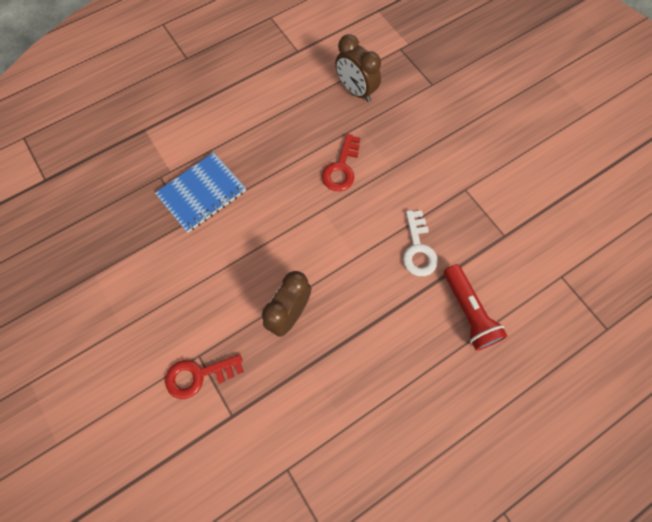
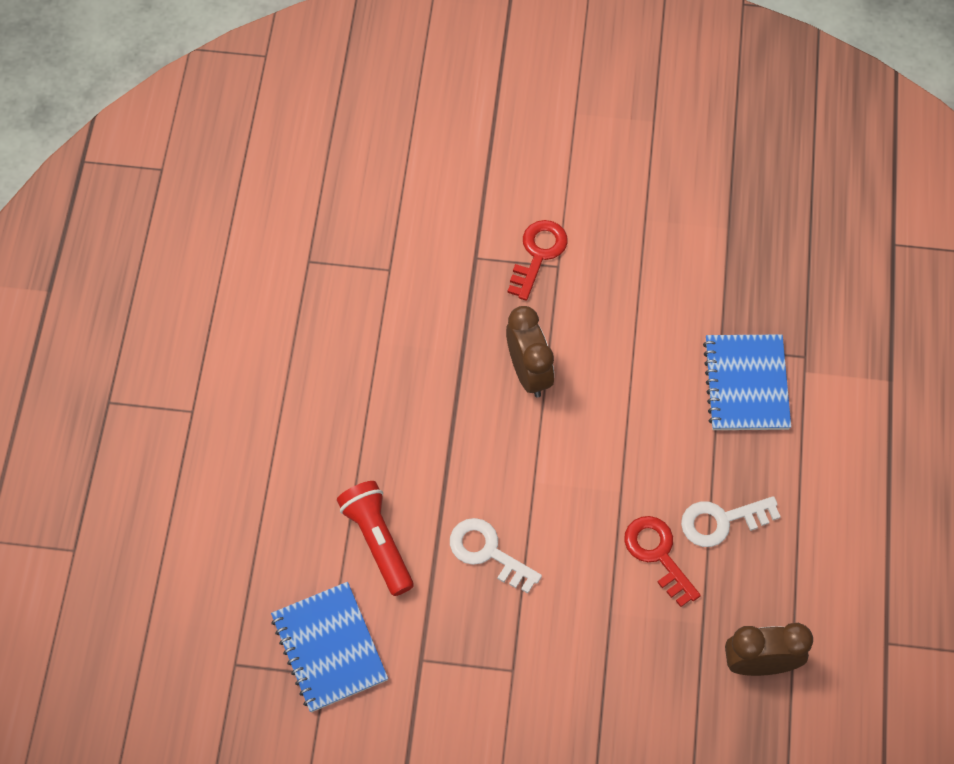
camera: 130 degrees right, 5 degrees down
red flashlight [444,264,508,351] -> red flashlight turned 45 degrees clockwise [337,481,414,596]
none -> blue notebook [271,582,388,712]
none -> white key [681,496,781,547]

